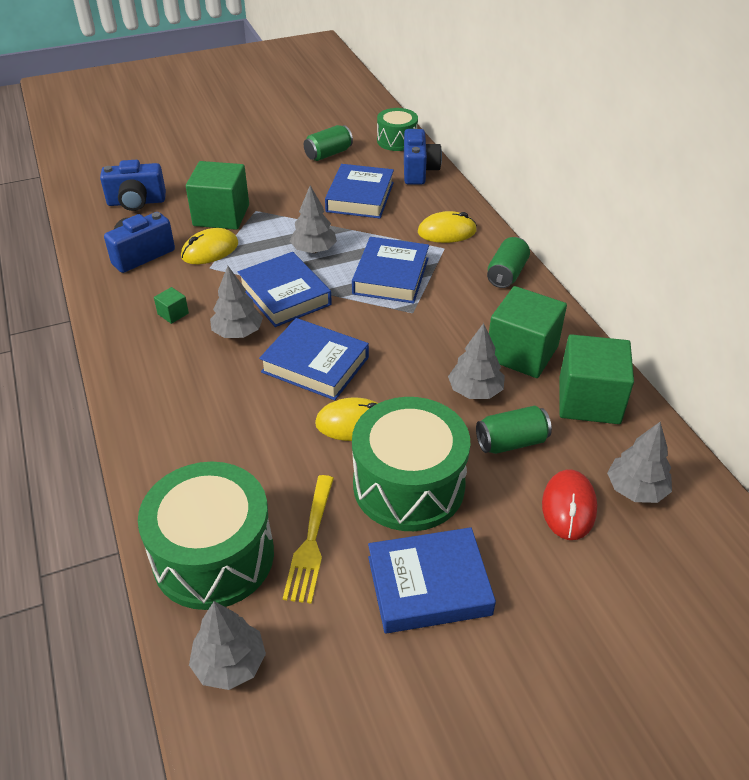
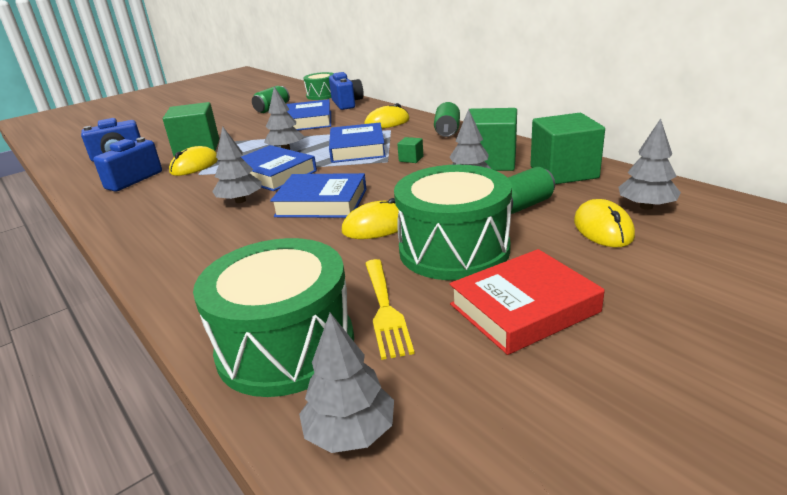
camera: 15 degrees left, 15 degrees down
green cube [154,287,189,324] -> green cube moved to [397,137,423,163]
blue book [368,527,496,634] -> red book [449,249,605,355]
red mouse [542,469,597,540] -> yellow mouse [574,199,635,247]

